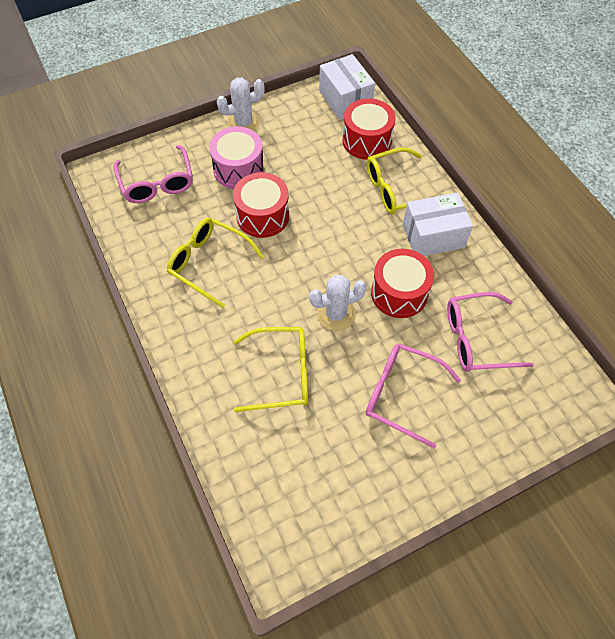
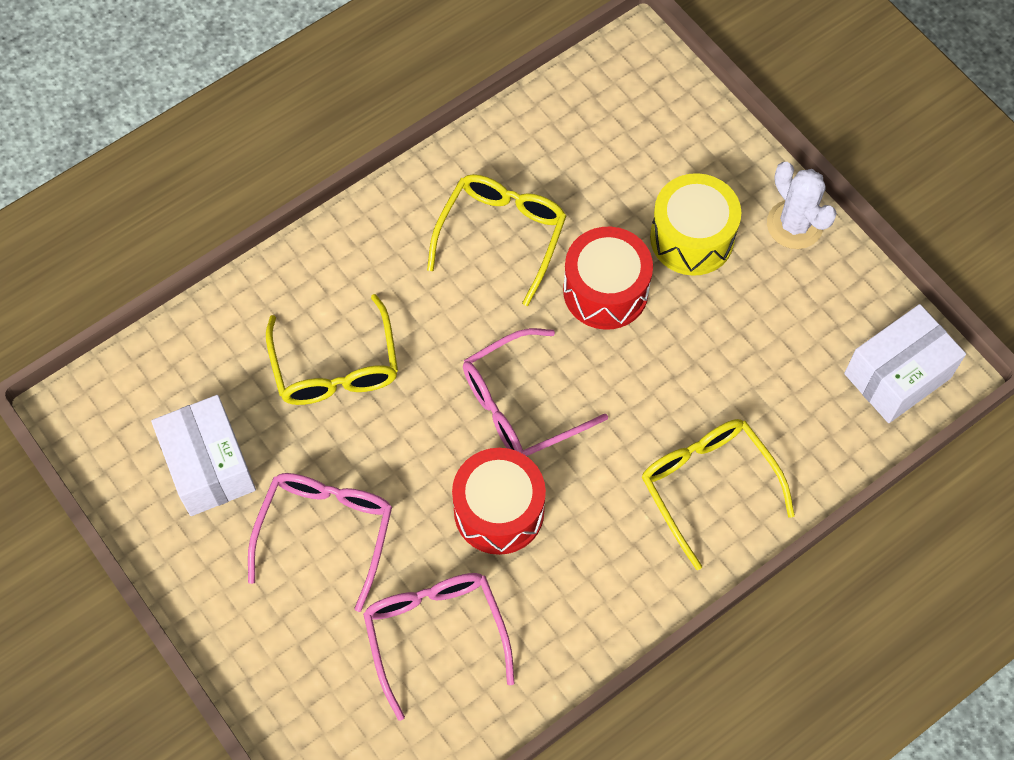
camera: 80 degrees right, 5 degrees up
pink glasses [114,145,193,203] -> pink glasses moved to [463,328,608,456]
pink drum [209,126,264,189] -> yellow drum [650,173,741,276]
white cactus [309,275,367,331] -> none
red drum [343,98,396,160] -> none
white box [403,192,473,256] -> white box moved to [151,395,256,516]

